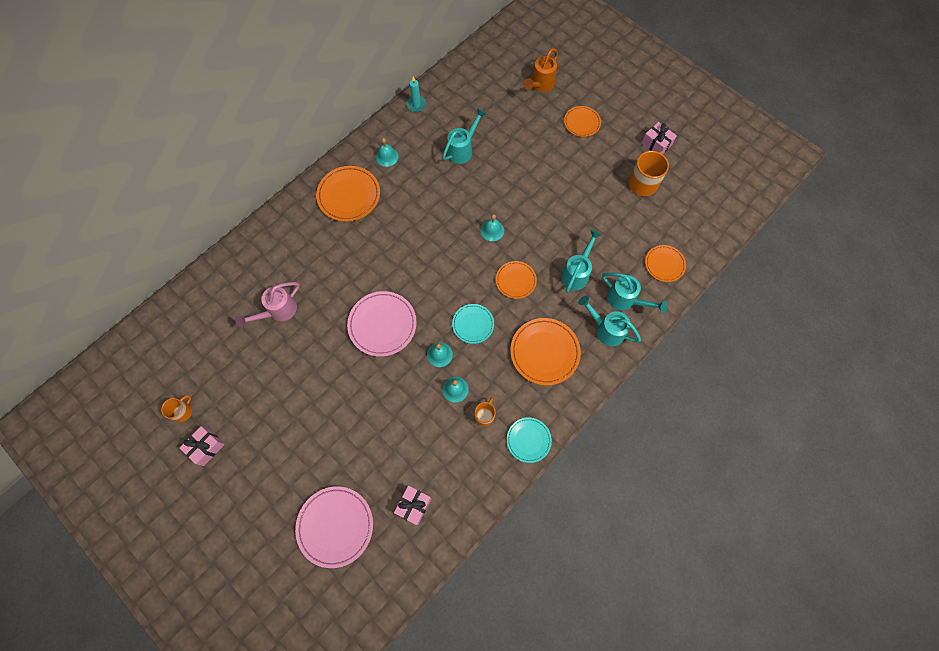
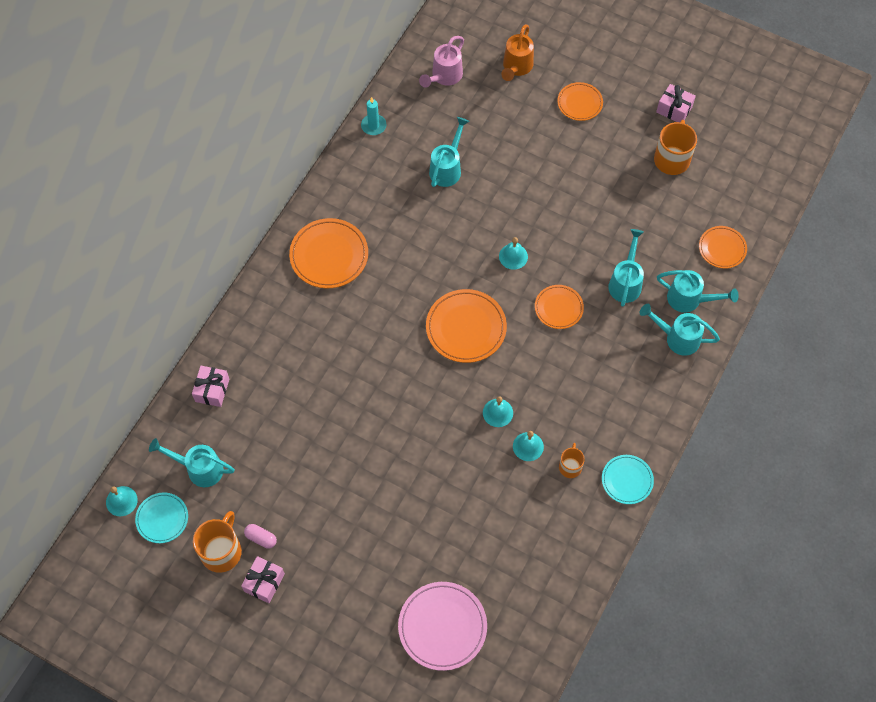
camera: 15 degrees left, 5 degrees down
orange mug [161,395,192,422] -> orange mug [193,511,242,573], size x1.73
pink watering can [235,282,300,328] -> pink watering can moved to [419,36,464,88]
pink plate [347,291,417,357] -> none
turquoise bell [376,138,399,167] -> turquoise bell moved to [106,486,138,516]
pink gift [394,485,432,525] -> pink gift moved to [192,366,229,407]
turquoise plate [452,304,494,344] -> turquoise plate moved to [135,492,188,543]
orange plate [510,318,581,385] -> orange plate moved to [426,289,507,363]
none -> turquoise watering can [149,438,235,487]
none -> pink capsule [244,524,277,549]

